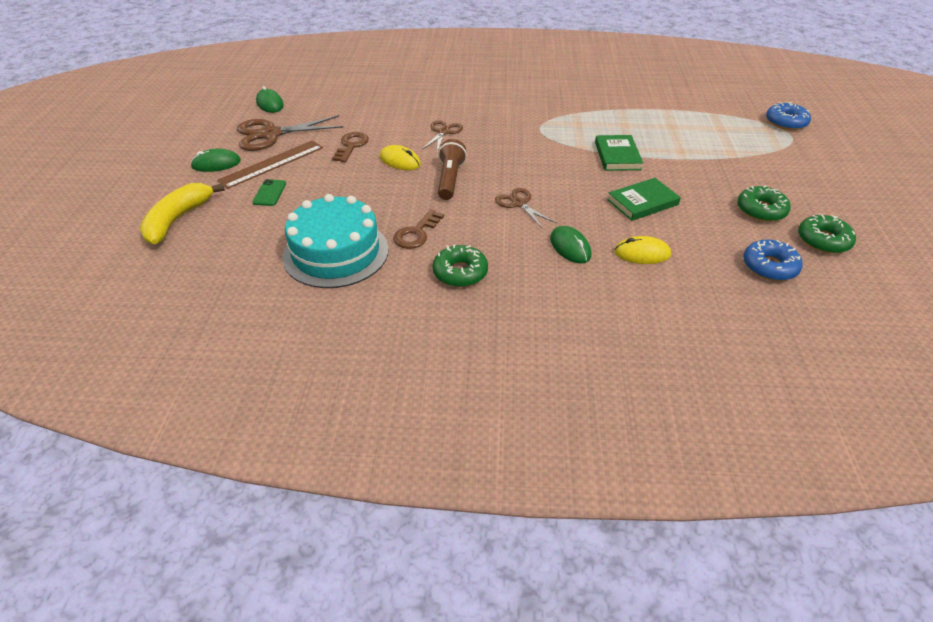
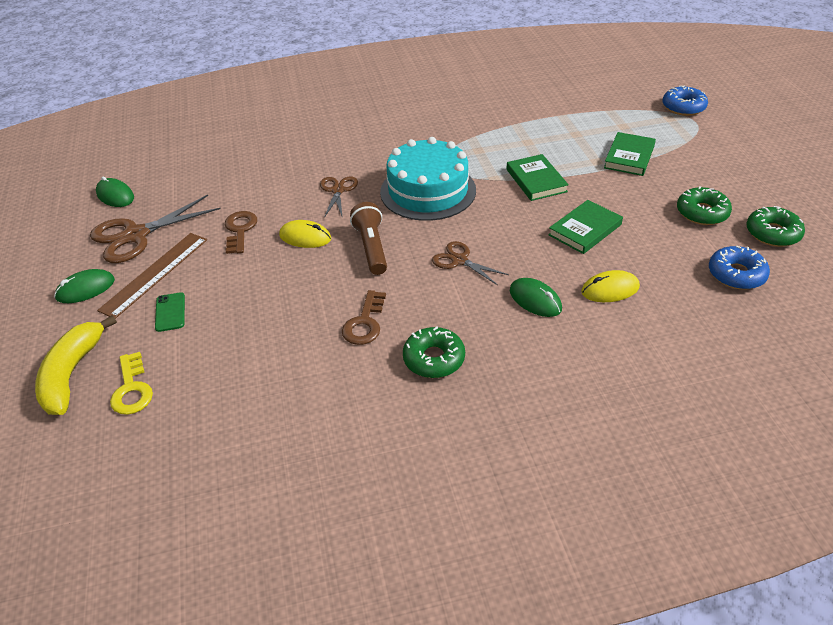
camera: 15 degrees left, 0 degrees up
turquoise cake [282,194,389,288] -> turquoise cake moved to [380,137,476,221]
none -> yellow key [110,352,153,415]
none -> green book [604,132,656,176]

